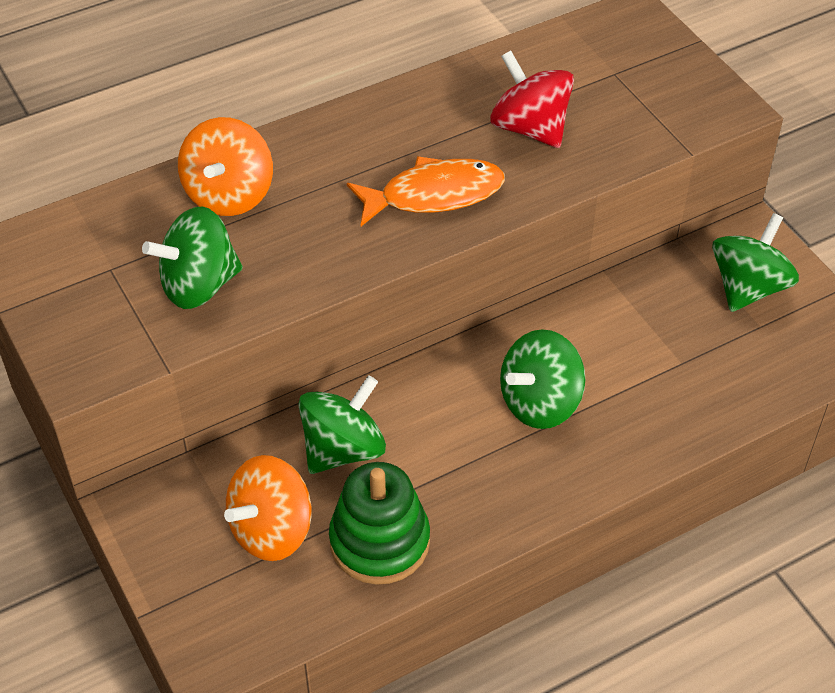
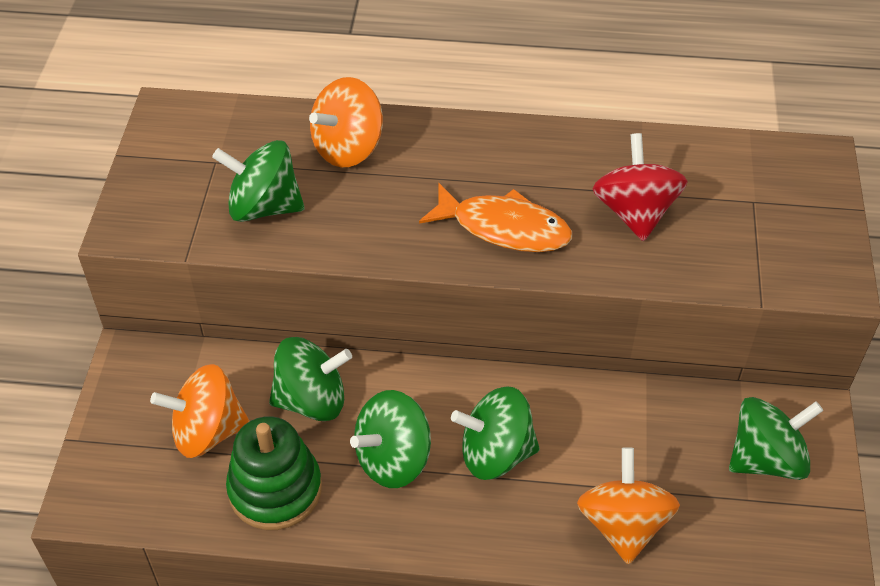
camera: 35 degrees right, 0 degrees up
none -> green spinning top [350,390,431,488]
none -> orange spinning top [577,447,680,565]

